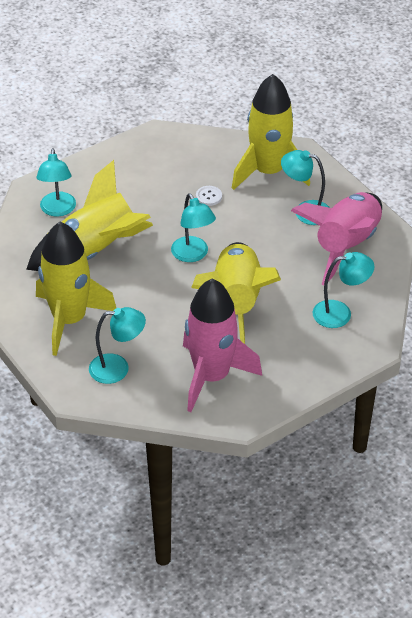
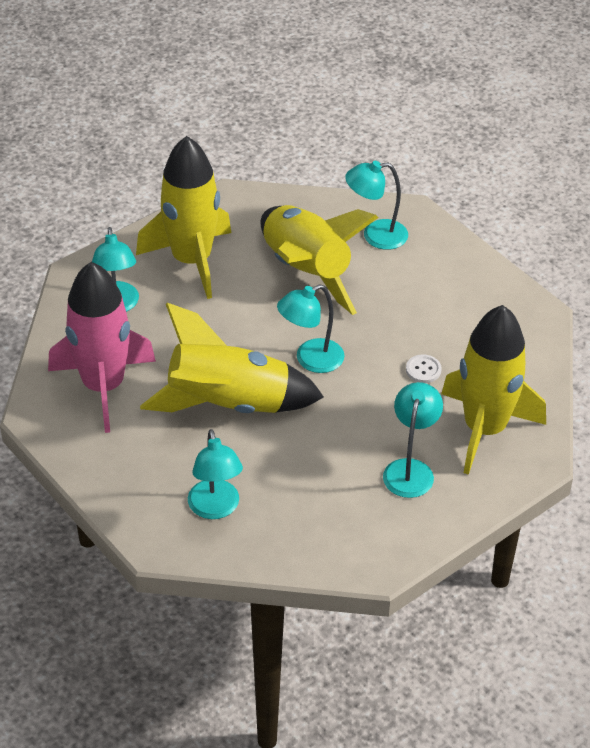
camera: 85 degrees right, 0 degrees up
pink rocket [291,192,382,285] -> none

